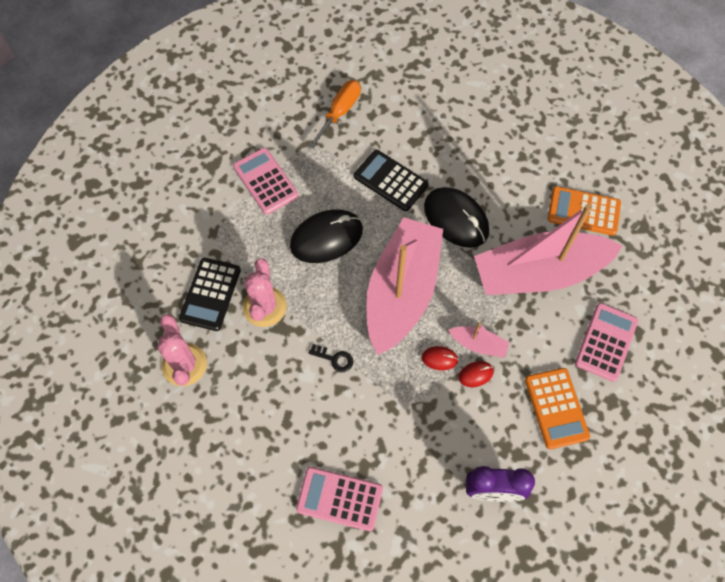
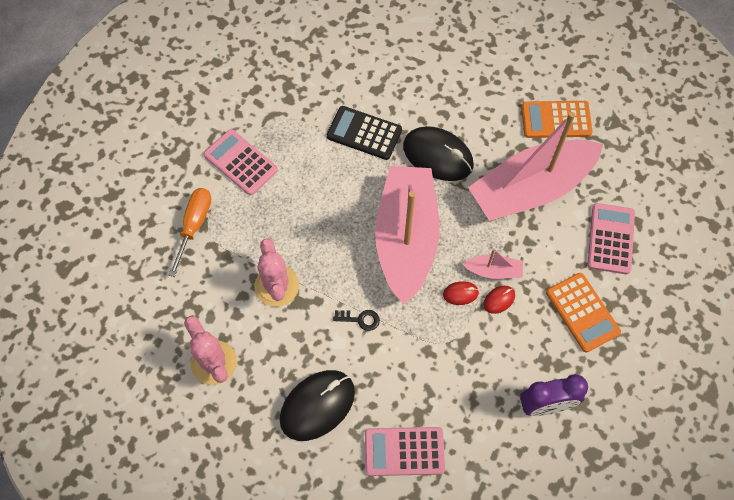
camera: 15 degrees left, 0 degrees up
black calculator [179,258,241,331] -> none
black mouse [290,209,363,263] -> black mouse moved to [280,370,355,441]
orange screwdriver [308,80,361,149] -> orange screwdriver moved to [168,188,211,277]

